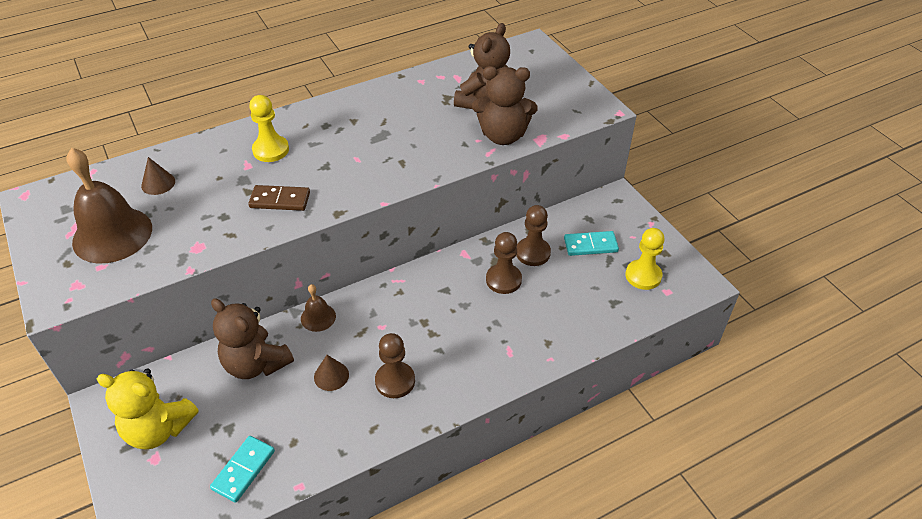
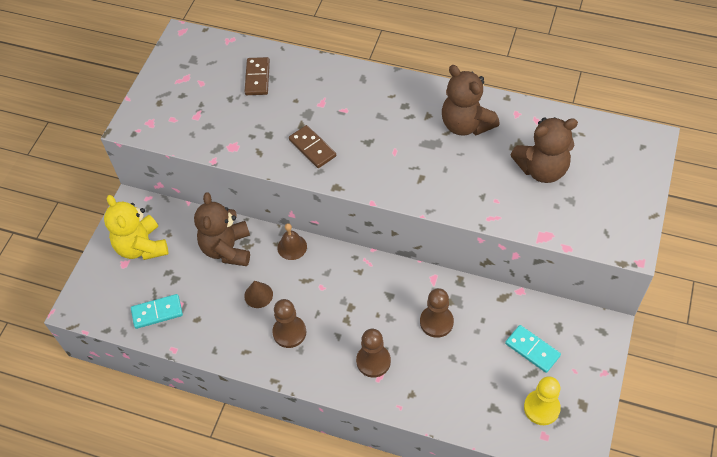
camera: 50 degrees right, 10 degrees up
brown bell [66,148,152,263] -> none
brown cone [141,157,175,195] -> brown domino [244,57,270,95]
yellow pawn [249,95,289,162] -> none
brown teddy bear [472,66,538,145] -> brown teddy bear moved to [442,65,500,136]
brown pawn [516,205,551,266] -> brown pawn moved to [356,329,391,378]

